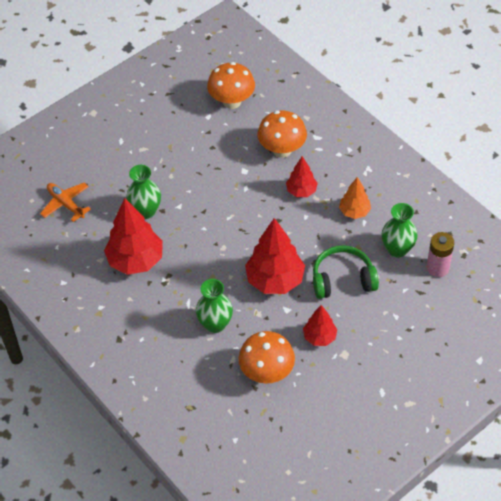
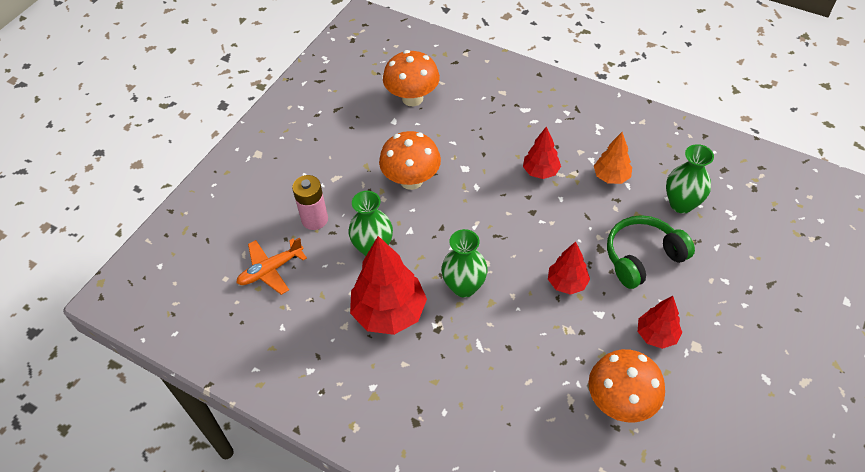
camera: 20 degrees left, 0 degrees up
orange plane [40,183,91,222] -> orange plane turned 60 degrees counterclockwise [236,237,307,295]
green vase [196,279,233,333] -> green vase moved to [441,229,488,298]
red tree [245,218,305,294] -> red tree [548,241,590,295], size x0.56
orange mushroom [257,110,307,158] -> orange mushroom moved to [379,131,441,190]
pink battery [427,232,454,277] -> pink battery moved to [292,175,328,230]

